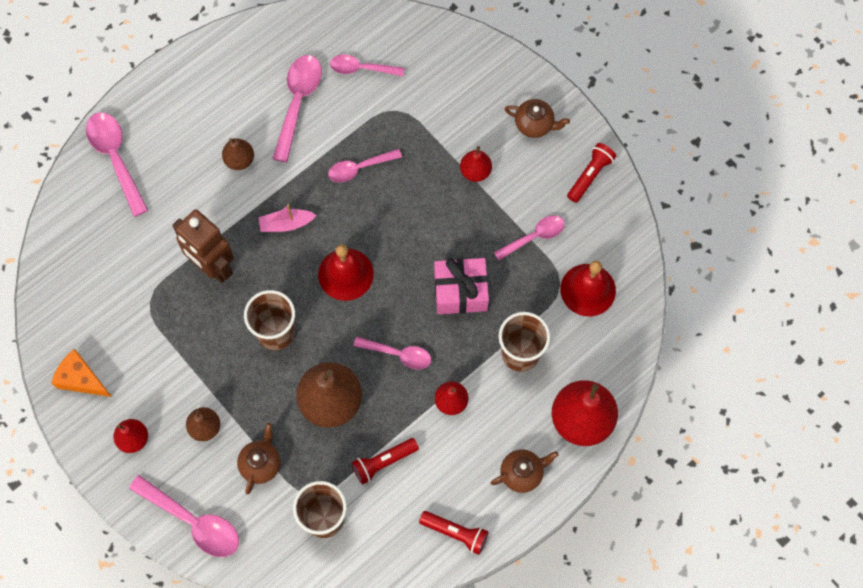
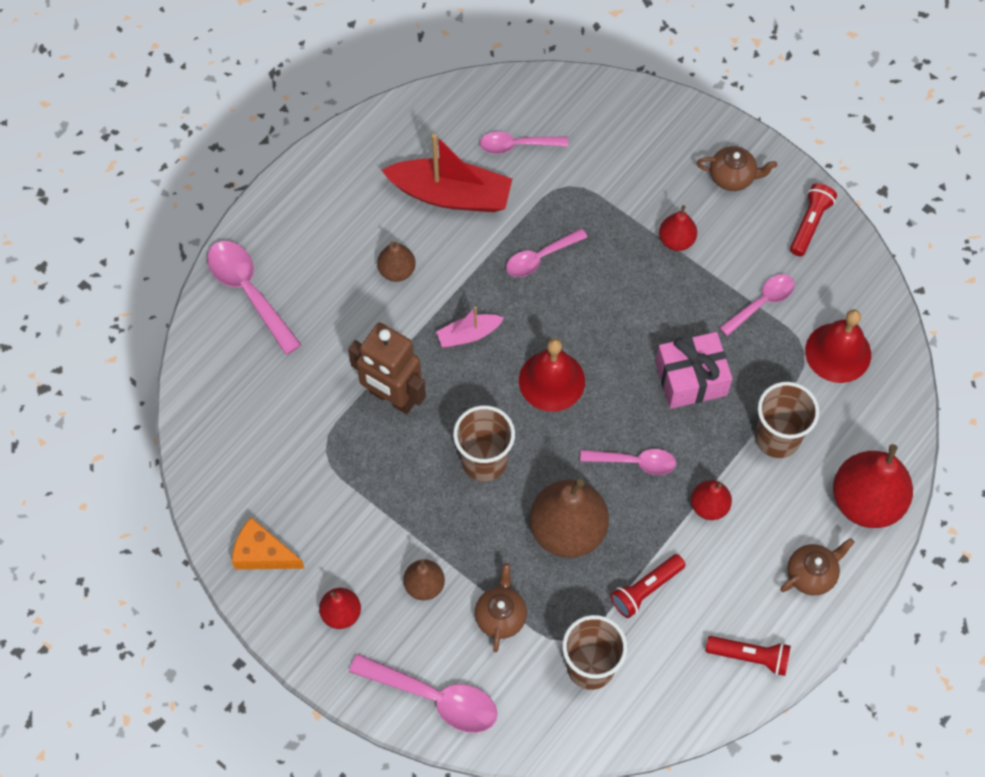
camera: 10 degrees left, 5 degrees down
pink spoon [272,55,322,162] -> red boat [381,134,512,212]

